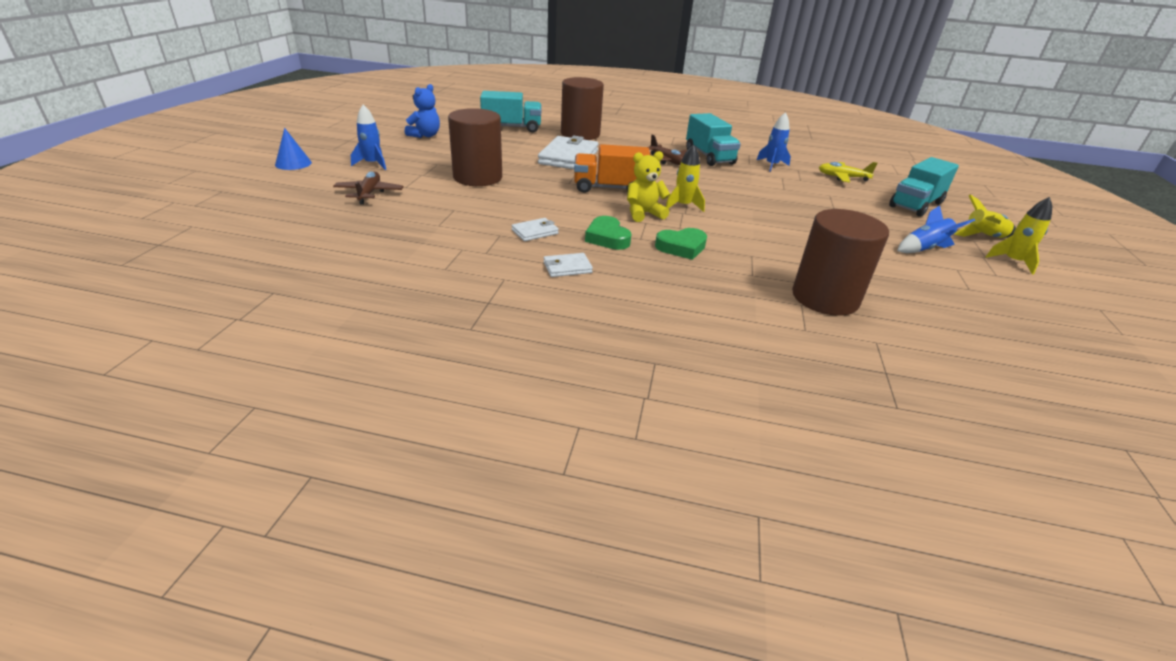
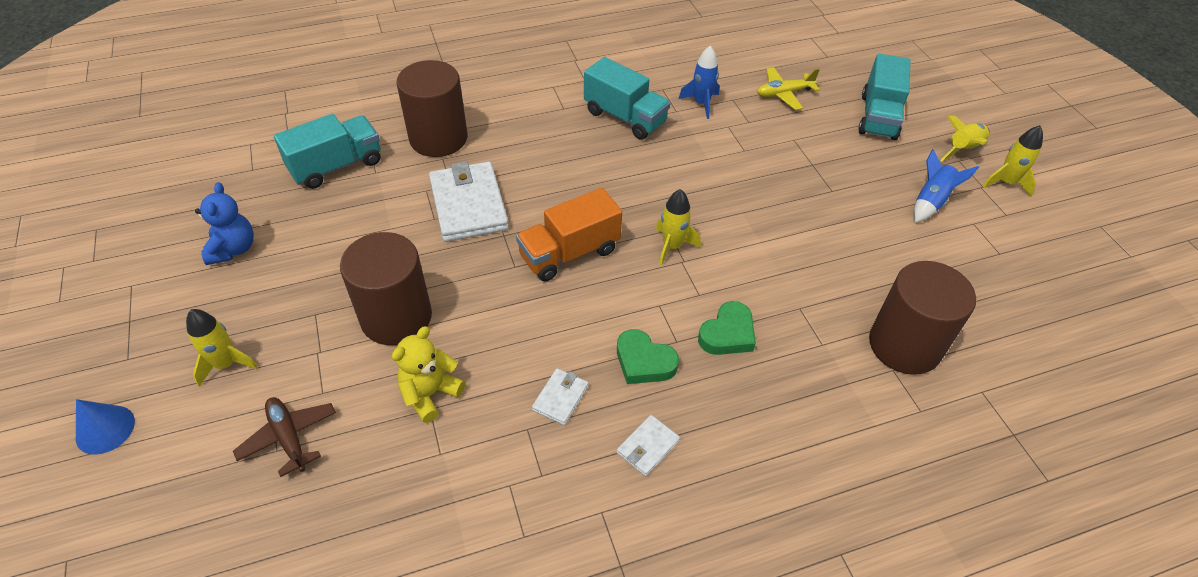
camera: 30 degrees left, 15 degrees up
blue rocket [351,104,386,170] -> yellow rocket [186,309,258,387]
yellow teddy bear [627,151,671,222] -> yellow teddy bear moved to [392,326,465,423]
brown plane [648,135,687,165] -> none

